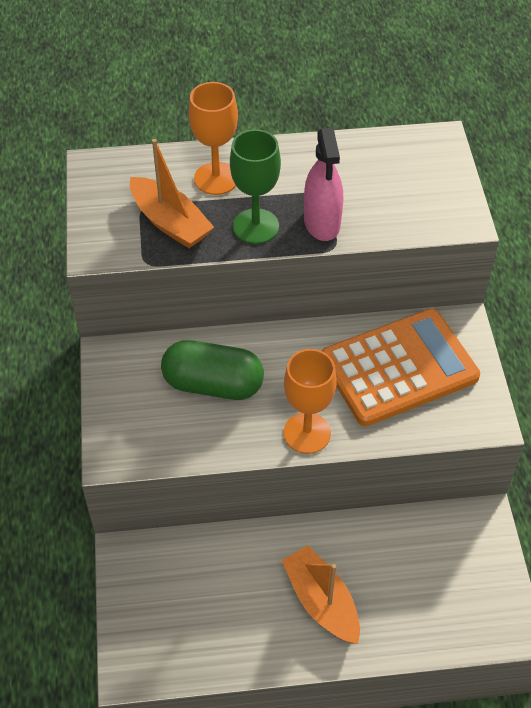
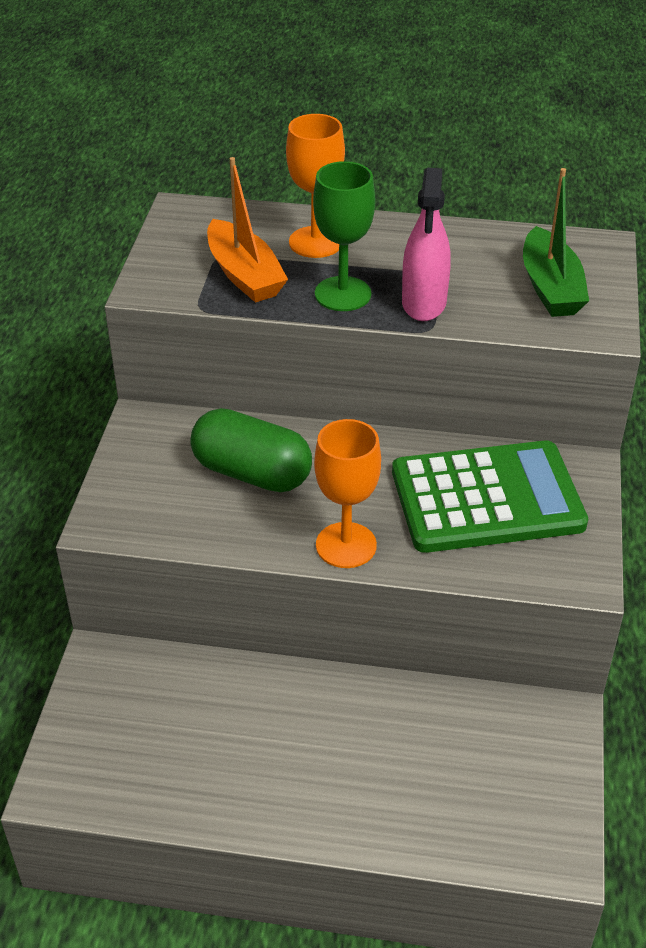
camera: 15 degrees right, 10 degrees down
orange boat [281,545,360,644] -> none
orange calculator [322,309,480,426] -> green calculator [392,440,588,553]
none -> green boat [523,168,589,317]

